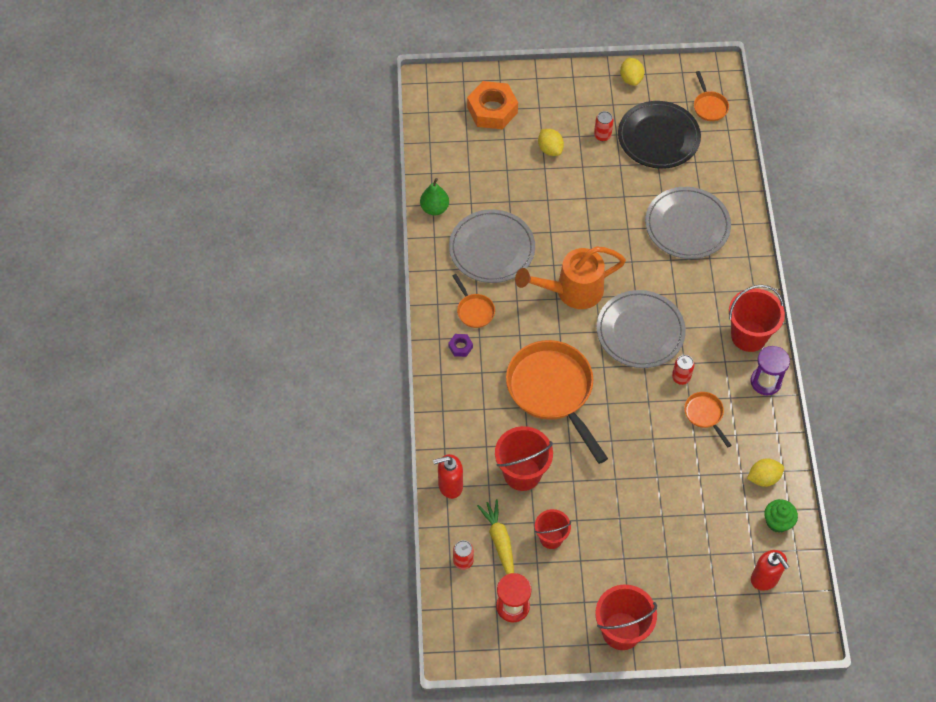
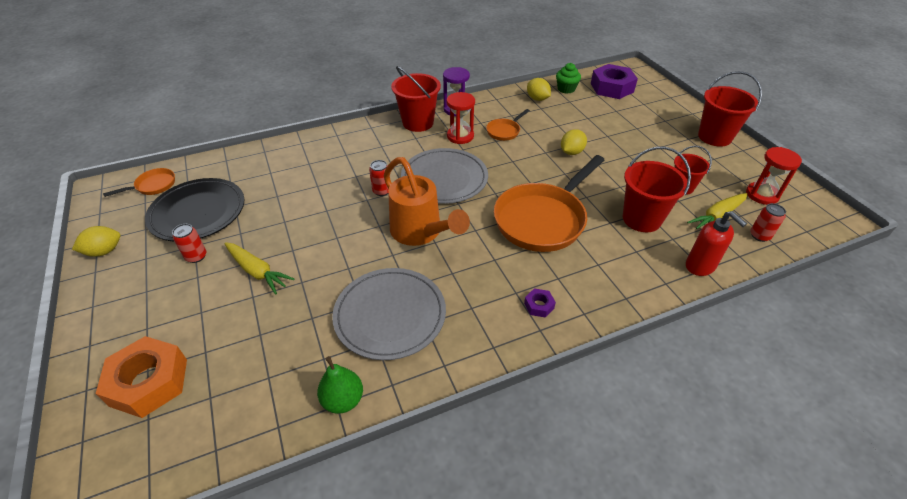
camera: 110 degrees left, 15 degrees down
orange pan [452,274,495,328] -> none
yellow lemon [538,129,564,156] -> yellow lemon moved to [561,129,587,155]
grey plate [645,187,731,259] -> none
red can [672,355,694,385] -> red can moved to [369,160,389,196]
red soap dispenser [751,550,790,591] -> purple nut [591,64,638,99]
none -> yellow carrot [224,242,294,294]
none -> red hourglass [447,92,475,144]

